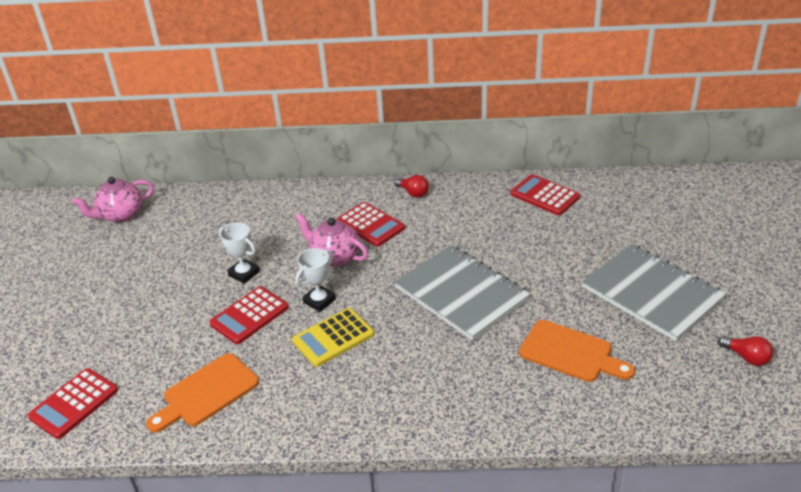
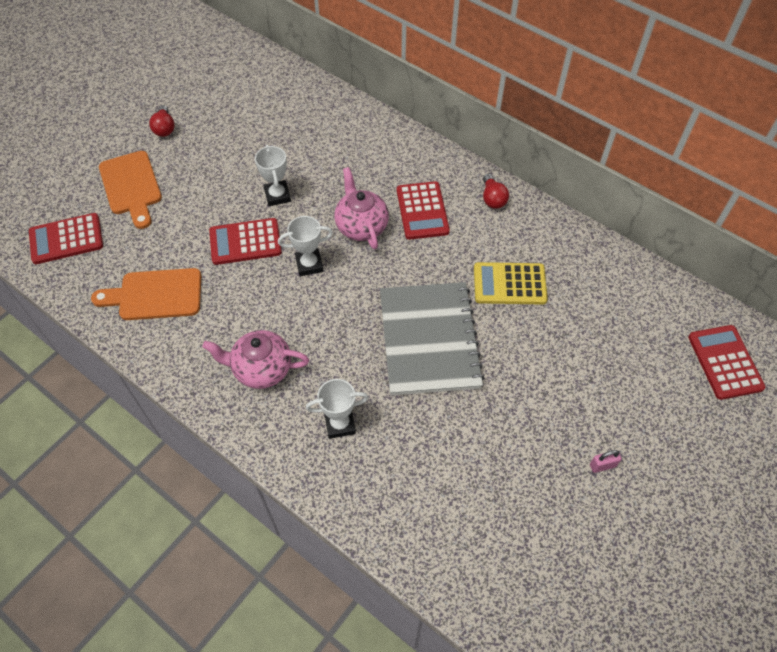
camera: 35 degrees right, 20 degrees up
pink teapot [72,177,154,223] -> pink teapot moved to [202,330,309,389]
yellow calculator [292,308,374,367] -> yellow calculator moved to [474,262,548,305]
red calculator [511,174,580,215] -> red calculator moved to [688,325,765,400]
orange cutting board [519,320,635,382] -> orange cutting board moved to [99,151,162,229]
grey notebook [582,244,726,342] -> pink padlock [590,450,622,473]
red light bulb [718,336,773,366] -> red light bulb moved to [149,105,175,137]
none -> white trophy [306,379,369,439]

